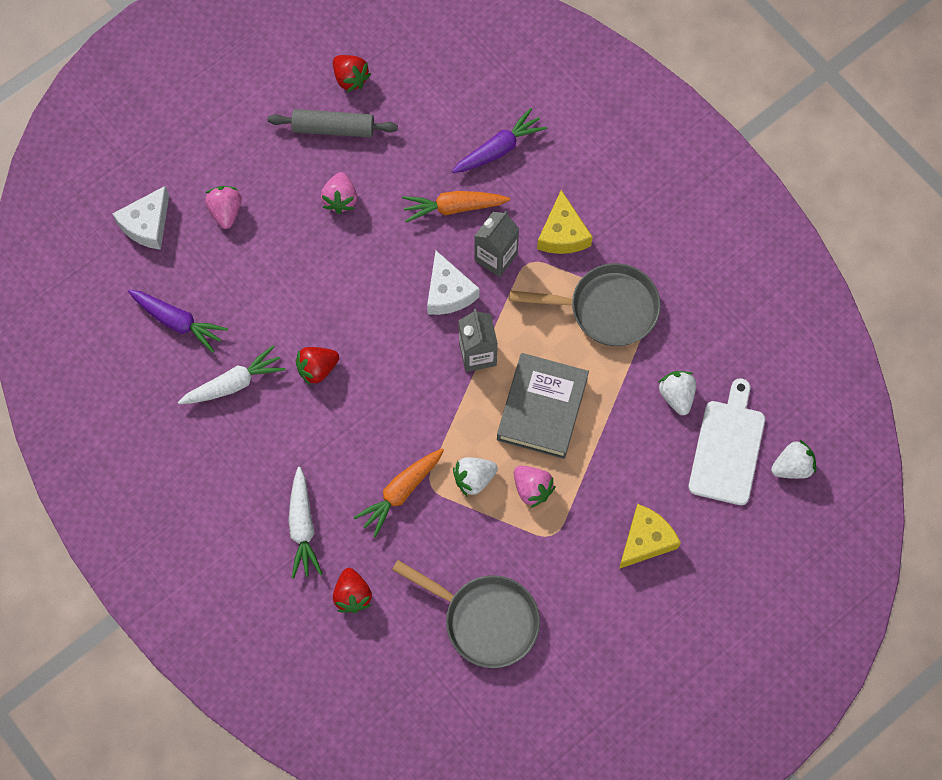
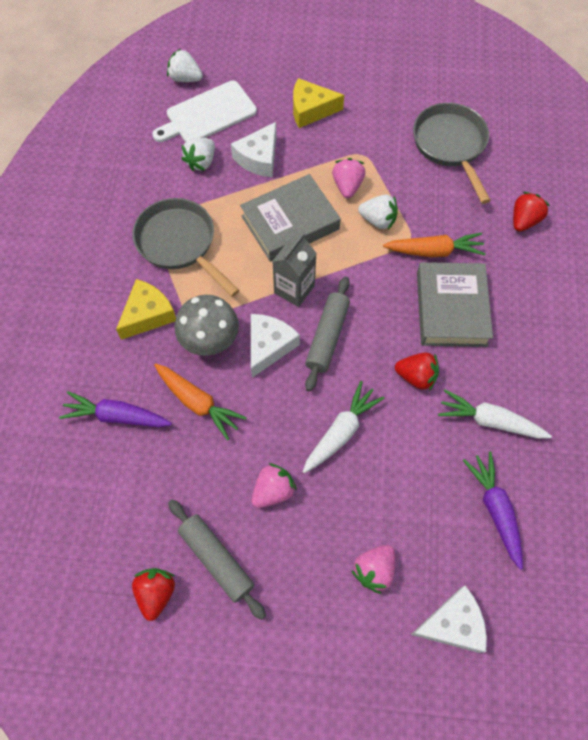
camera: 135 degrees left, 5 degrees down
white carrot [288,467,322,578] -> white carrot moved to [303,381,385,473]
grey carton [475,211,519,277] -> grey mushroom [175,295,239,356]
none -> white cheese [231,122,276,177]
none -> grey rolling pin [305,276,350,391]
none -> grey book [417,262,493,347]

